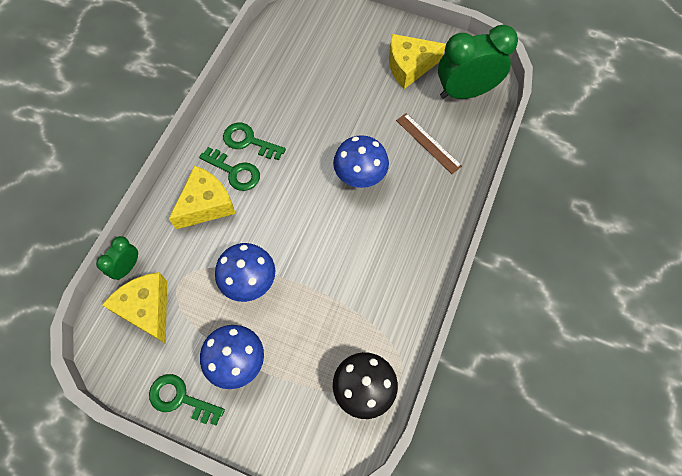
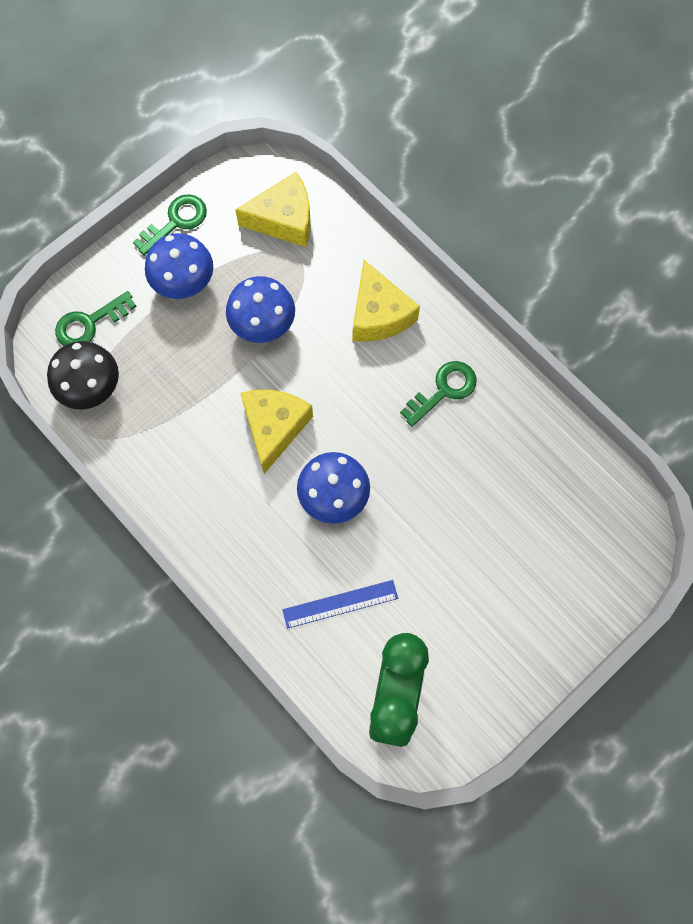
camera: 115 degrees right, 5 degrees up
green clock [96,236,138,280] -> none
green key [199,147,260,191] -> green key moved to [55,291,137,346]
yellow cheese [389,34,446,89] -> yellow cheese moved to [241,390,313,474]
brown ruler [396,113,462,174] -> blue ruler [282,580,398,629]

